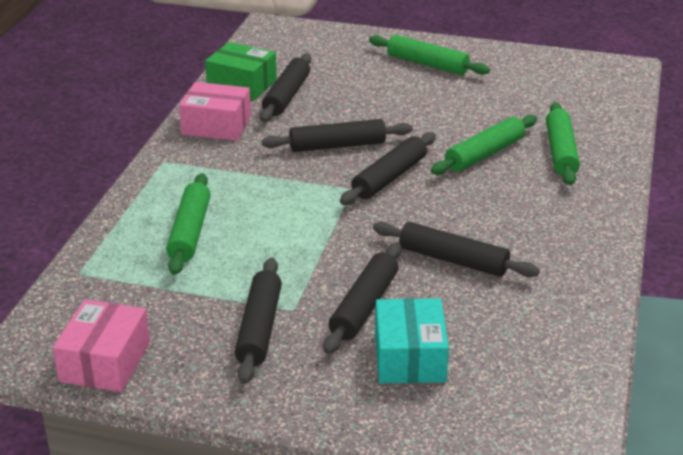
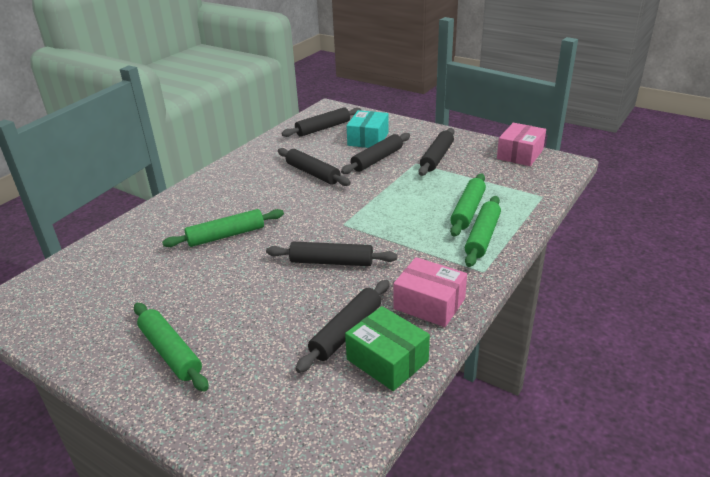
camera: 160 degrees left, 0 degrees up
black rolling pin [340,132,436,205] -> black rolling pin moved to [281,107,362,137]
green rolling pin [546,102,580,185] -> green rolling pin moved to [465,196,501,267]

